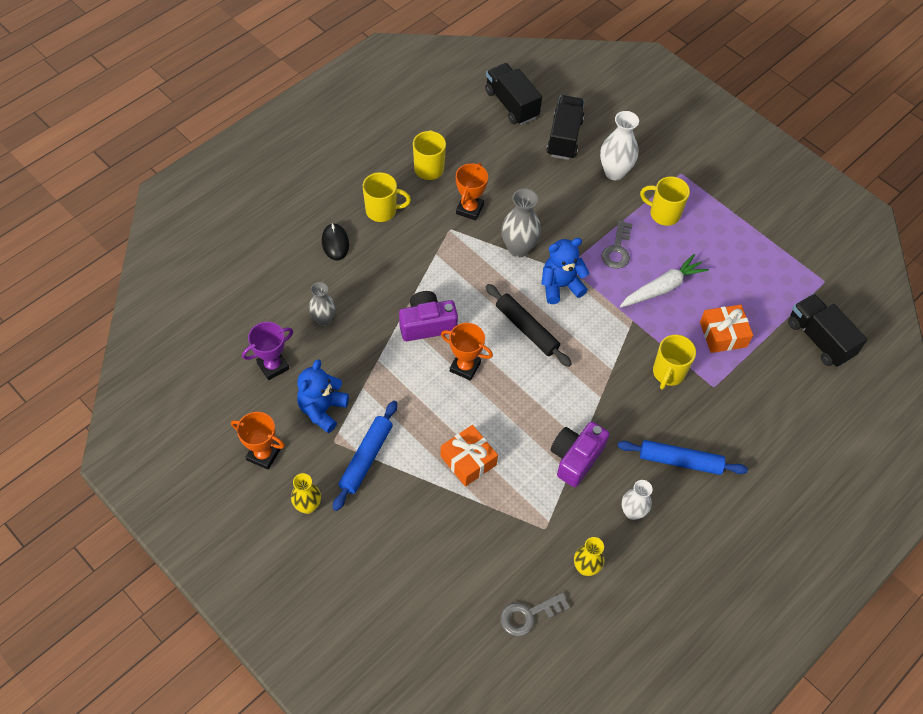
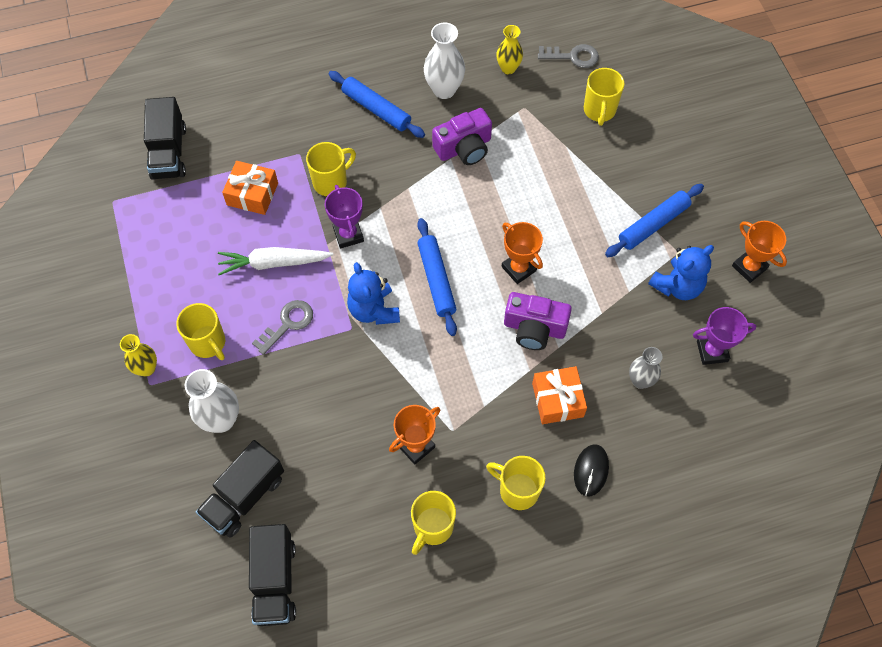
camera: 150 degrees left, 5 degrees up
yellow vase [291,473,321,514] -> yellow vase moved to [120,334,157,377]
orange gift [440,425,498,487] -> orange gift moved to [532,366,587,424]
black rolling pin [486,284,572,367] -> blue rolling pin [417,218,457,336]
grey vase [501,189,541,257] -> none
blue teddy bear [541,238,589,304] -> blue teddy bear turned 60 degrees clockwise [347,262,400,325]
white vase [622,480,652,520] -> white vase [424,22,465,99], size x1.53
none -> purple trophy [325,185,364,249]
none -> yellow mug [584,68,624,126]

